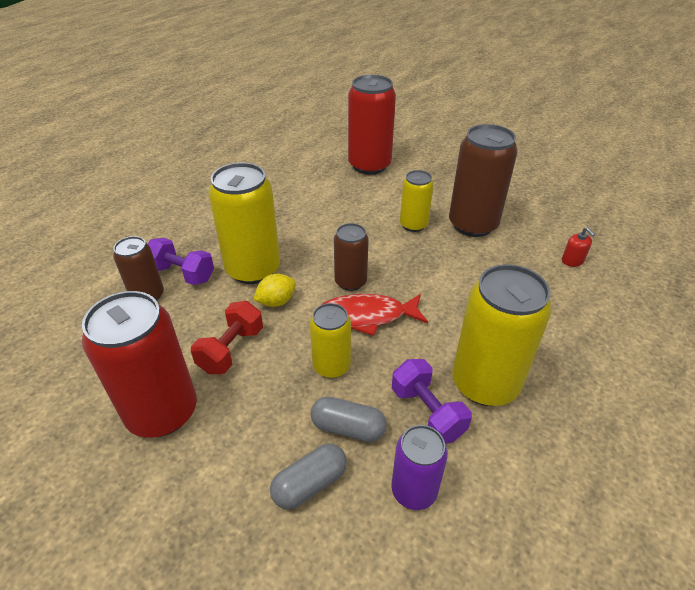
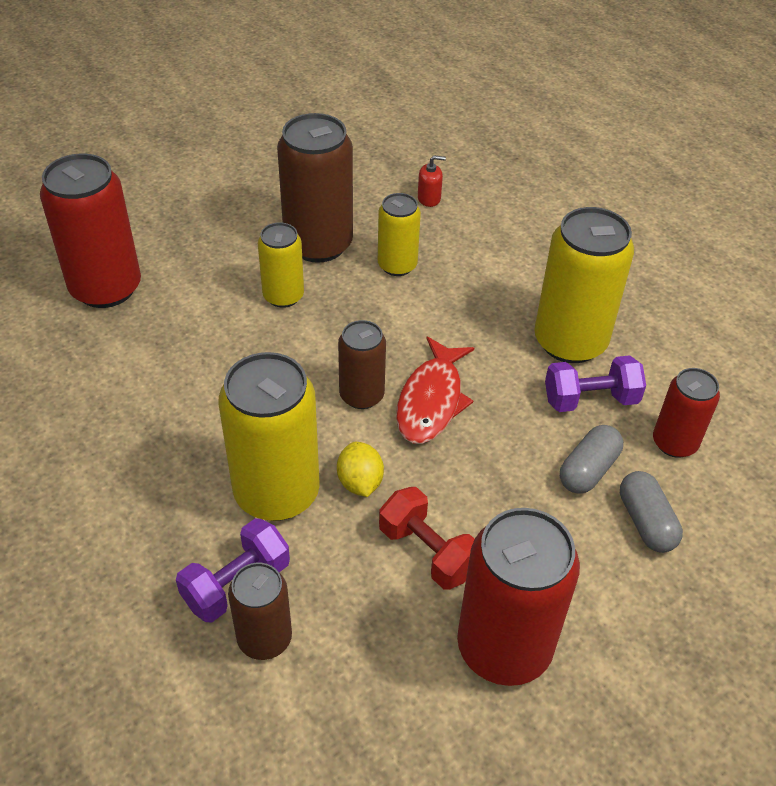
camera: 70 degrees left, 5 degrees up
yellow can [310,303,351,378] -> yellow can moved to [378,193,421,276]
purple can [392,425,448,510] -> red can [653,368,720,458]

